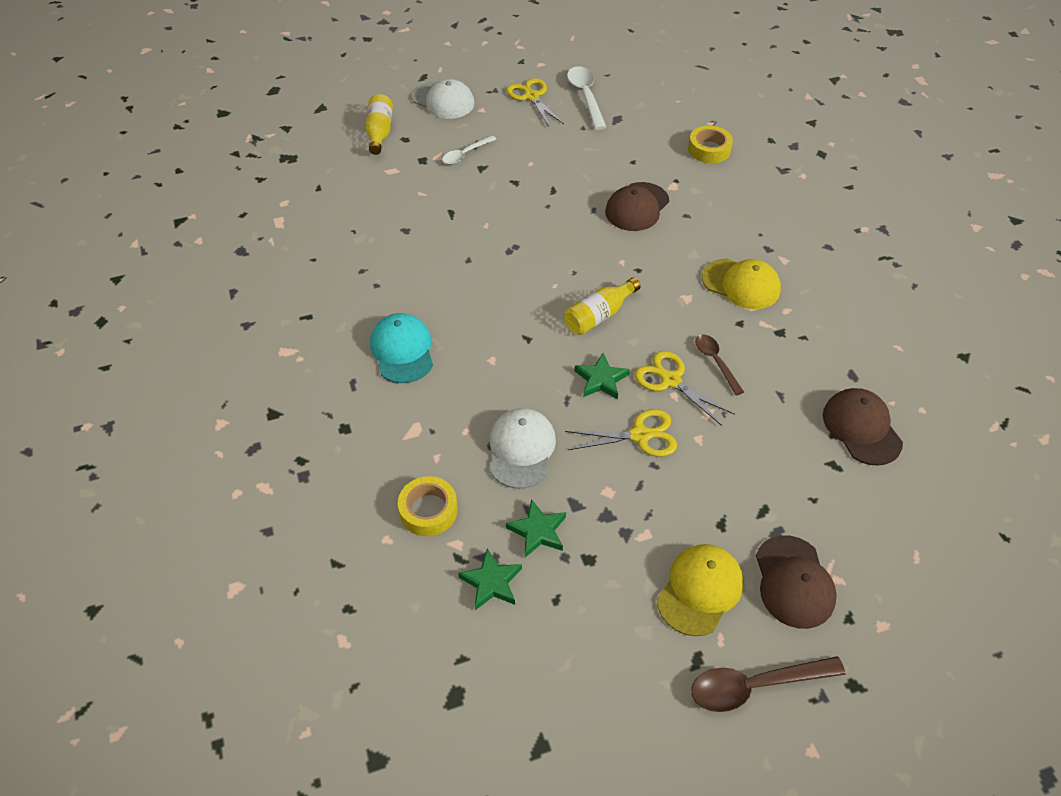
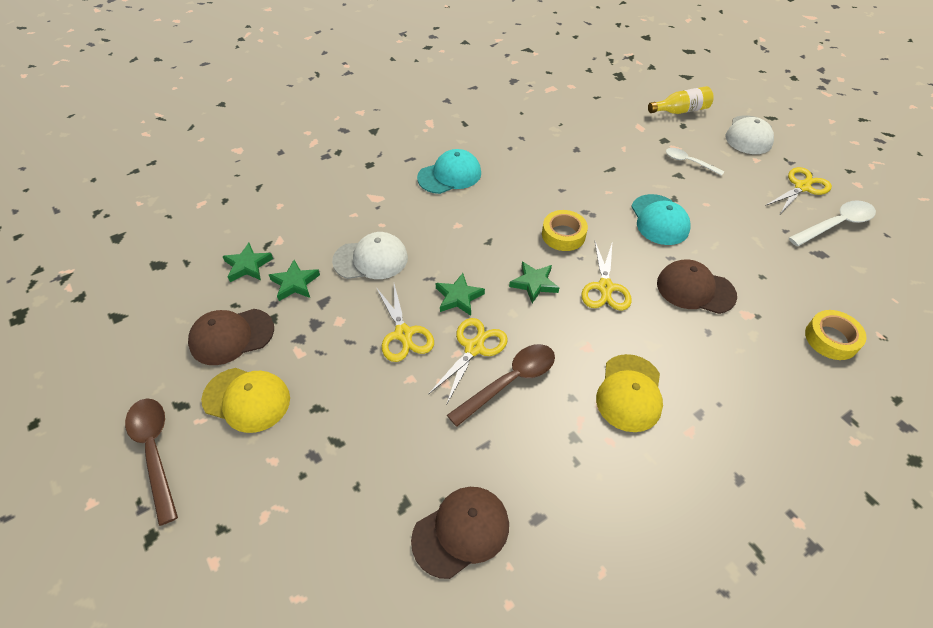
camera: 75 degrees right, 0 degrees up
yellow tape [398,476,458,536] -> yellow tape moved to [542,210,588,251]
yellow bottle [564,277,641,335] -> green star [509,262,559,303]
brown spoon [695,334,744,396] -> brown spoon [447,344,555,427], size x1.58
brown cap [756,535,837,629] -> brown cap moved to [188,309,274,365]
none -> yellow scissors [581,241,632,311]
none -> turquoise cap [631,194,691,245]

